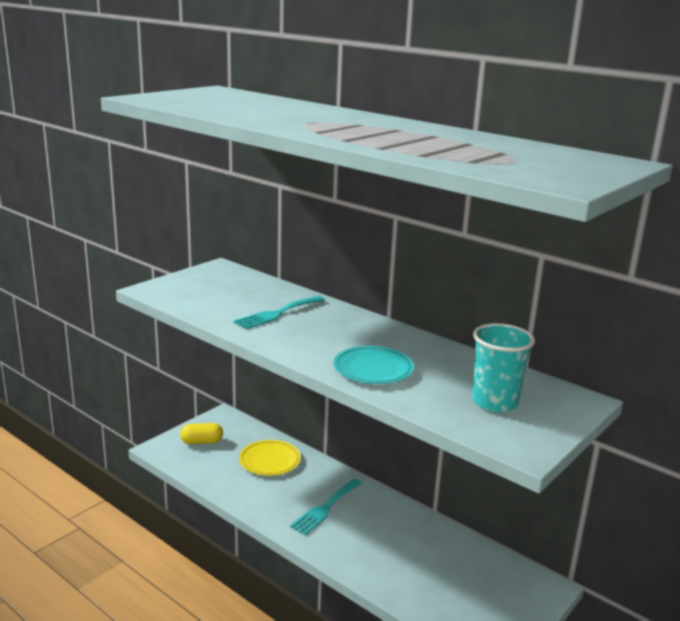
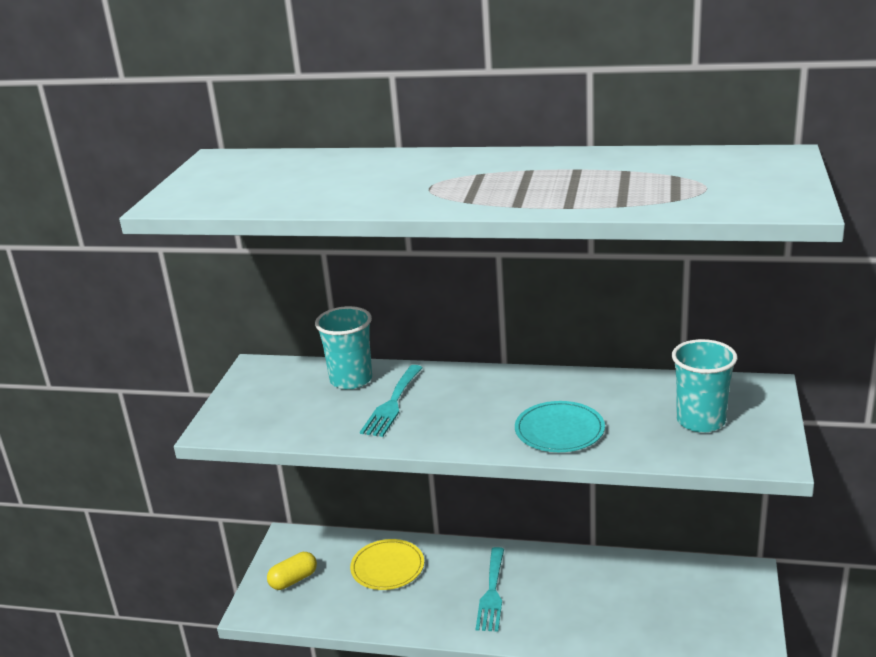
camera: 25 degrees left, 5 degrees up
none -> turquoise cup [315,306,372,389]

